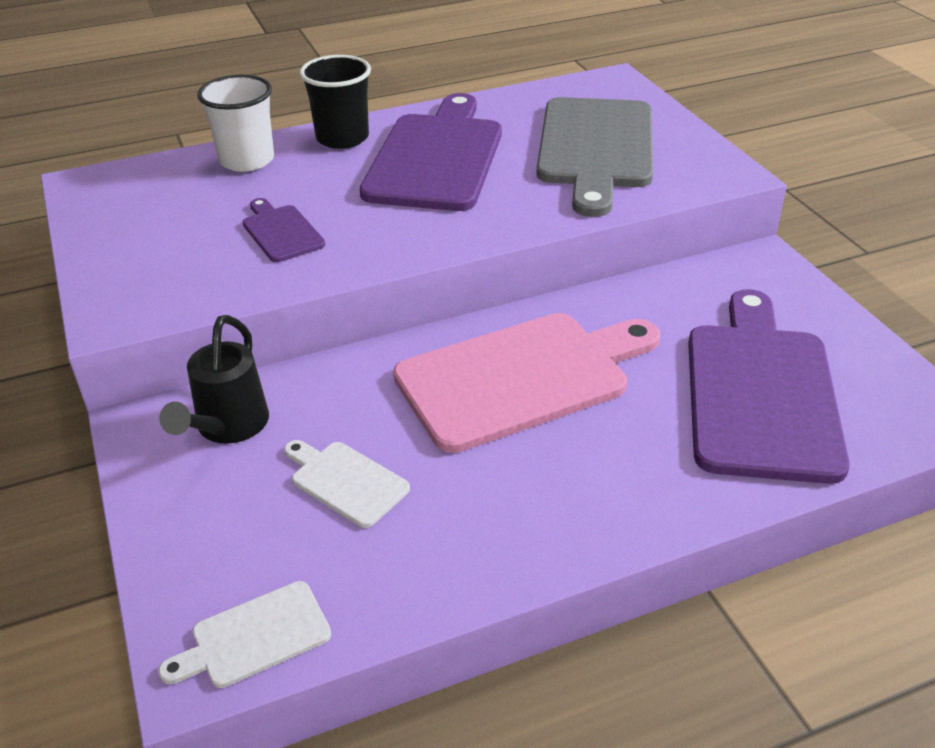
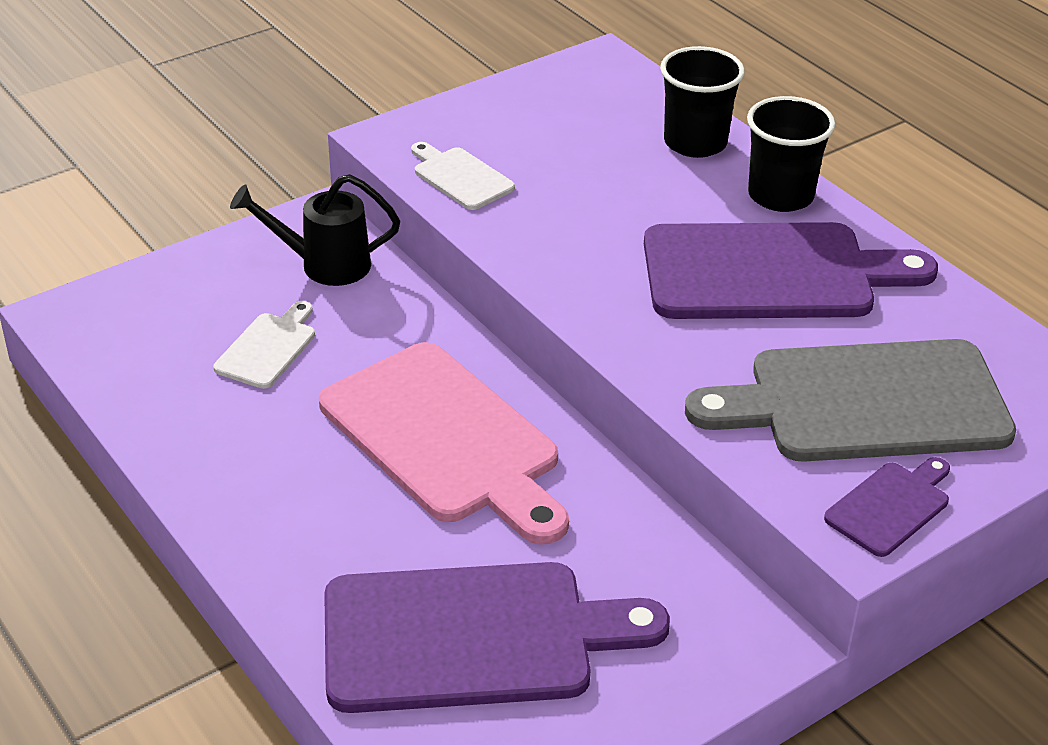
camera: 75 degrees right, 0 degrees up
white cutting board [158,581,331,688] -> white cutting board moved to [411,142,515,210]
white cup [197,75,274,172] -> black cup [660,46,745,158]
purple cutting board [242,198,325,262] -> purple cutting board moved to [824,457,950,557]

